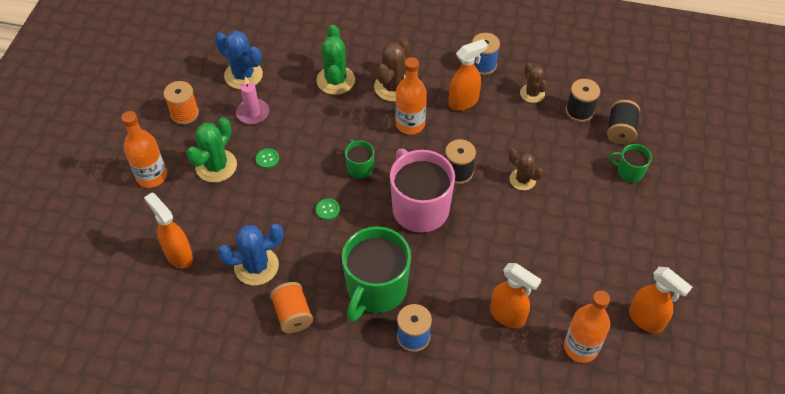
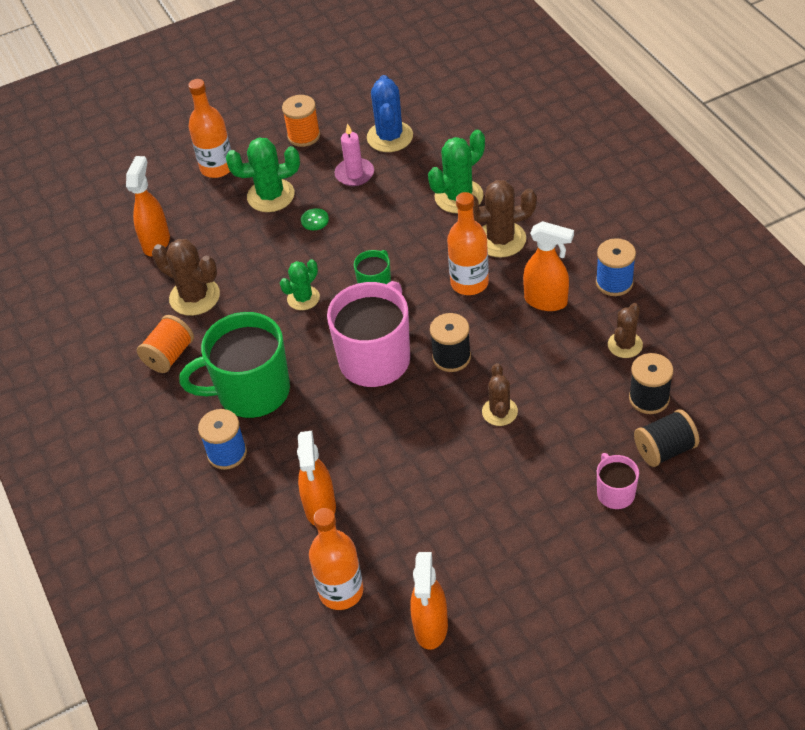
camera: 55 degrees right, 5 degrees down
blue cactus [217,224,283,286] -> brown cactus [152,239,220,316]
green button [316,198,340,220] -> green cactus [280,259,320,310]
green mug [609,144,652,182] -> pink mug [597,453,639,509]

